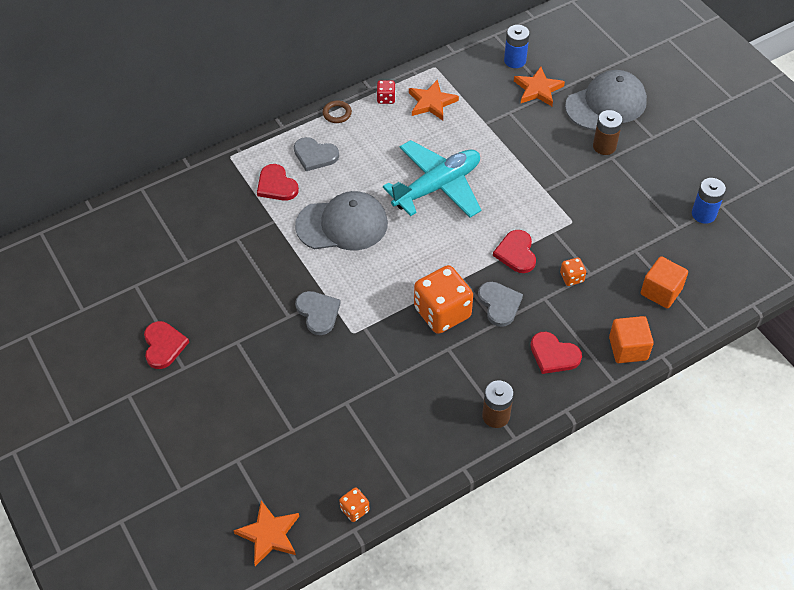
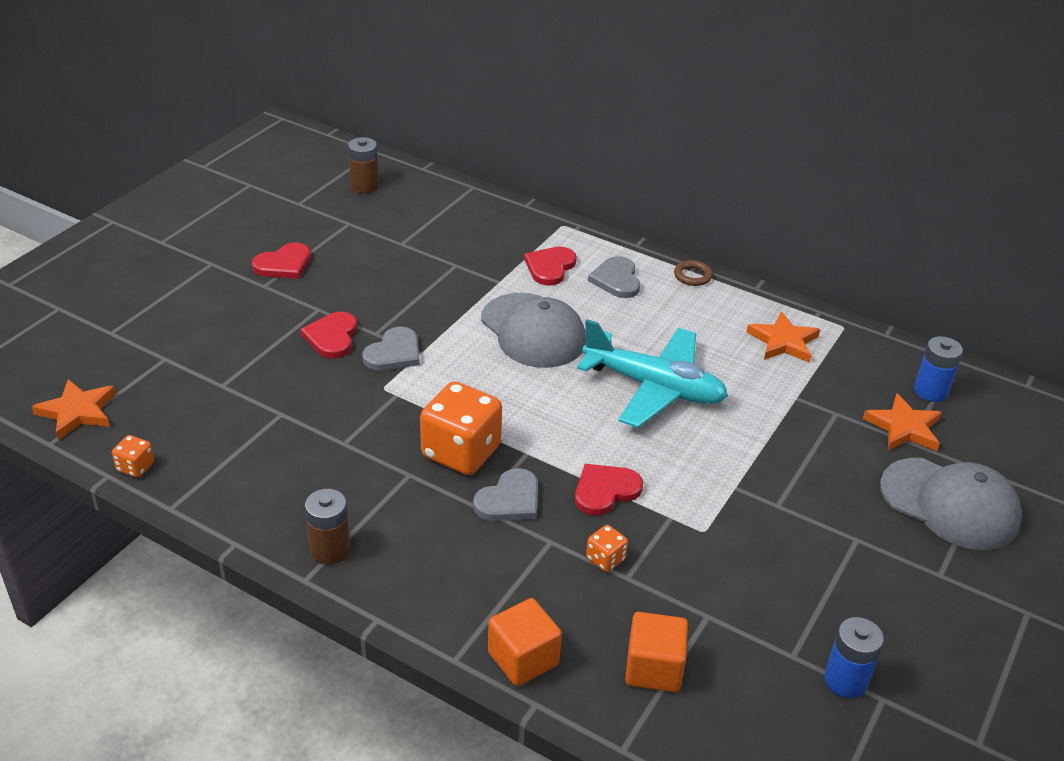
camera: 60 degrees right, 15 degrees down
red dice [377,80,396,104] -> none
red heart [530,332,582,374] -> red heart moved to [301,312,357,358]
brown battery [593,110,623,155] -> brown battery moved to [348,137,379,193]

